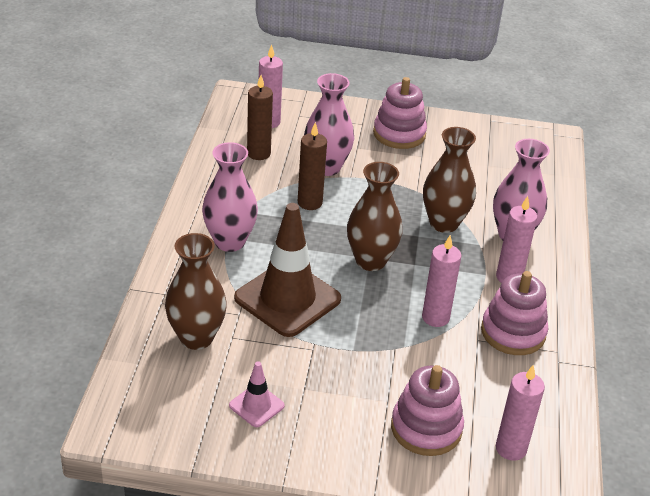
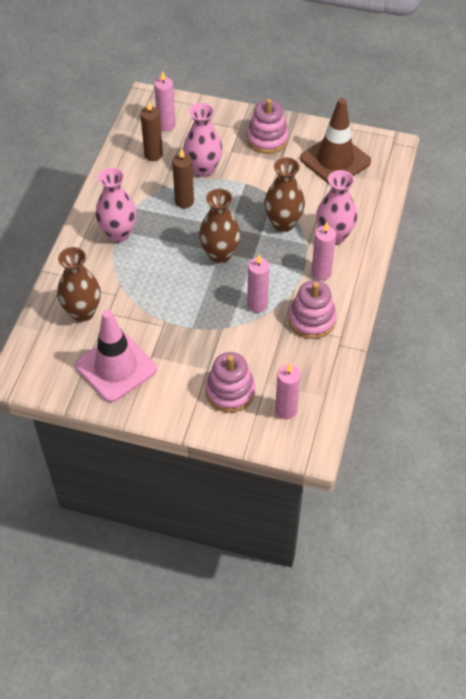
camera: 10 degrees right, 15 degrees up
pink traffic cone [229,361,285,427] -> pink traffic cone [75,310,157,402], size x2.14
brown traffic cone [234,203,341,337] -> brown traffic cone moved to [300,98,371,185]

